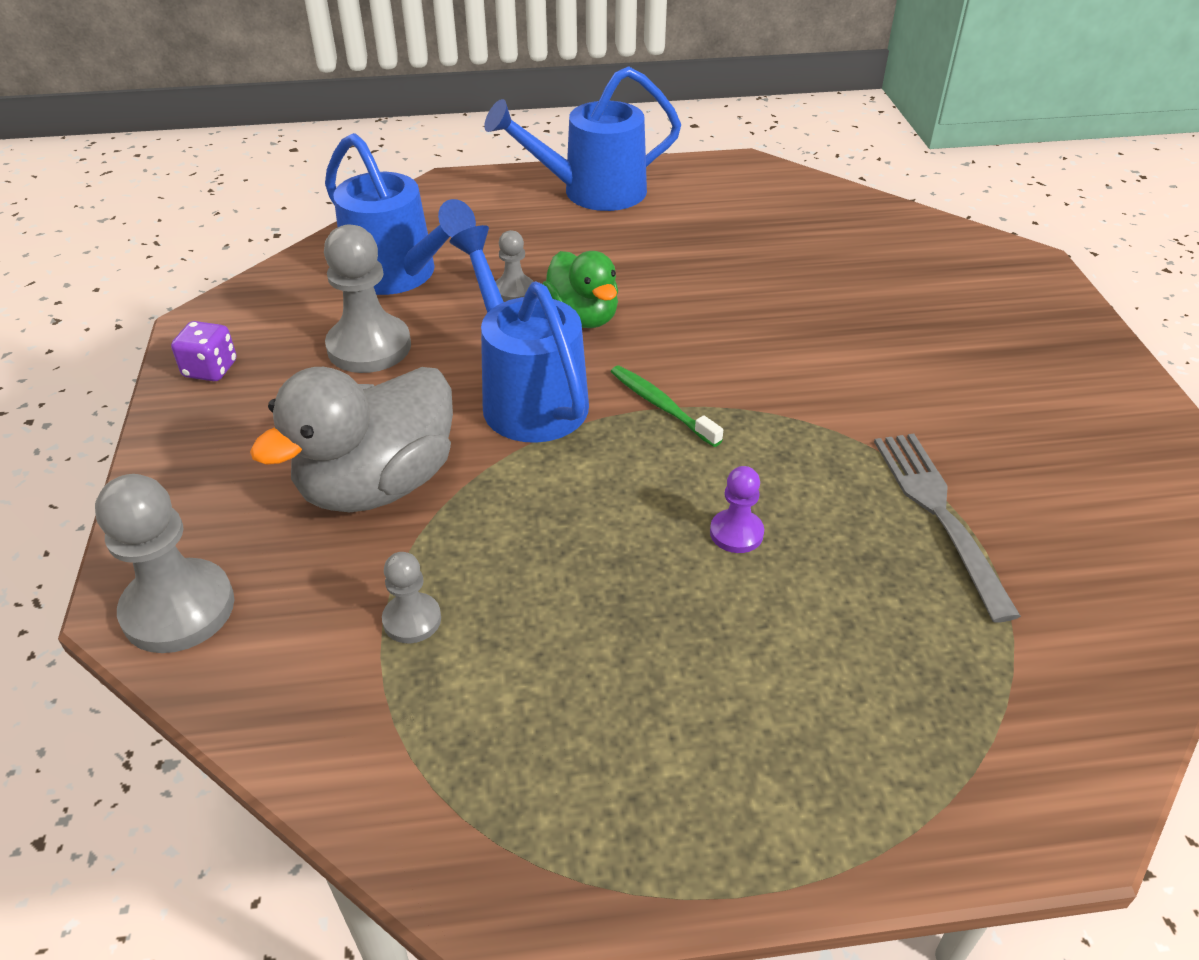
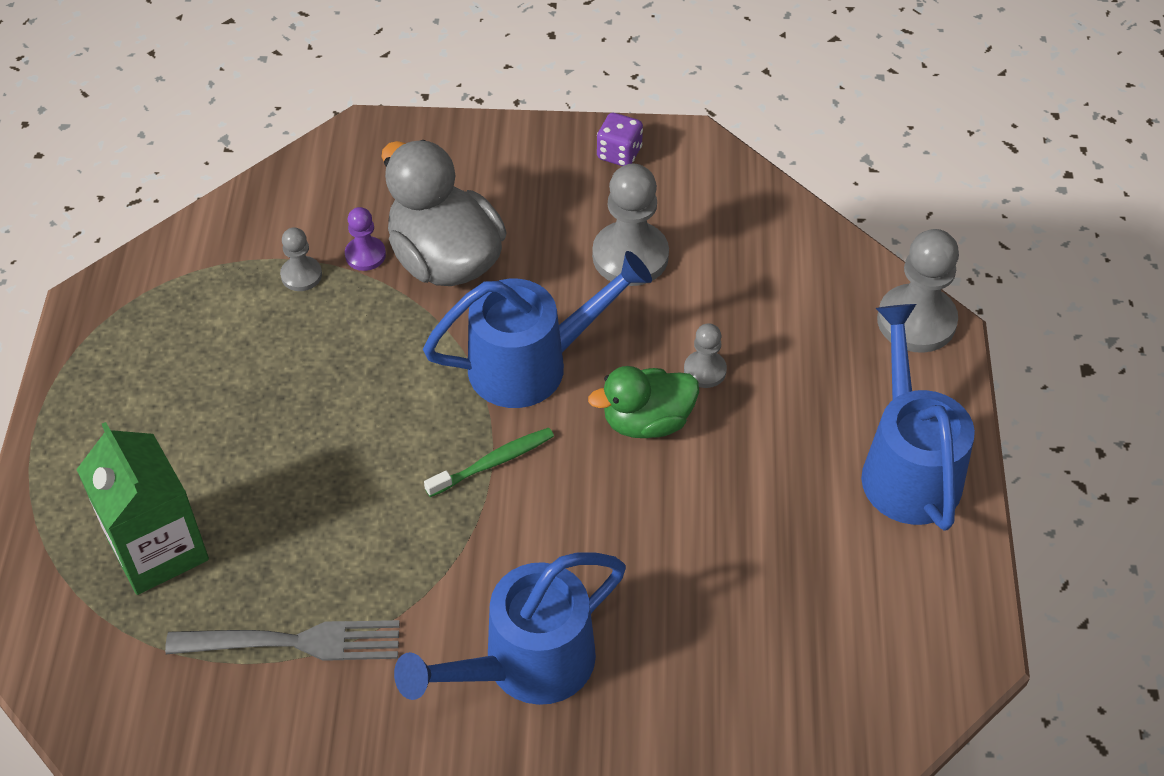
camera: 100 degrees right, 10 degrees up
grey pawn [95,474,234,653] -> grey pawn moved to [877,229,959,353]
blue watering can [325,133,476,295] -> blue watering can moved to [394,553,626,705]
purple pawn [710,466,764,553] -> purple pawn moved to [345,207,386,271]
none -> green carton [76,422,209,595]

